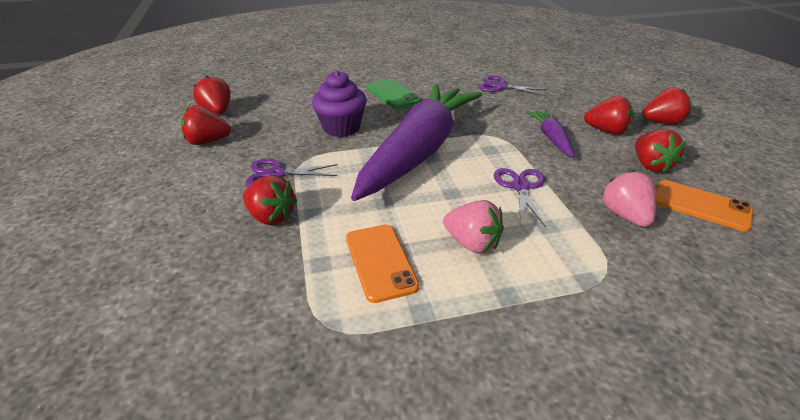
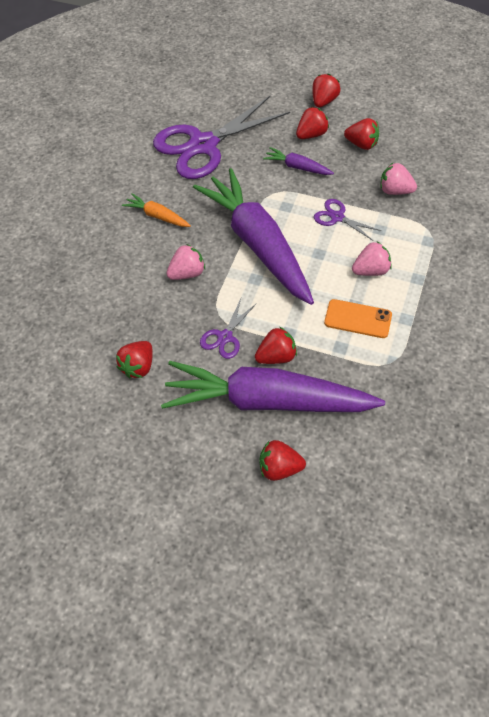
camera: 55 degrees left, 20 degrees up
red strawberry [193,76,230,114] -> red strawberry moved to [259,440,306,481]
purple cupcake [312,71,367,137] -> pink strawberry [166,244,205,280]
green phone [367,79,421,109] -> orange carrot [122,193,191,227]
purple scissors [479,76,548,96] -> purple scissors [153,96,290,179], size x2.27
orange phone [656,180,753,232] -> none
none -> purple carrot [161,361,385,412]

